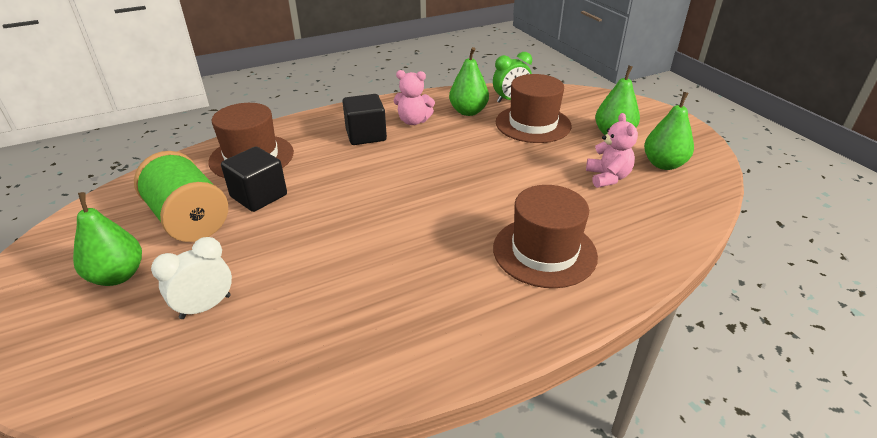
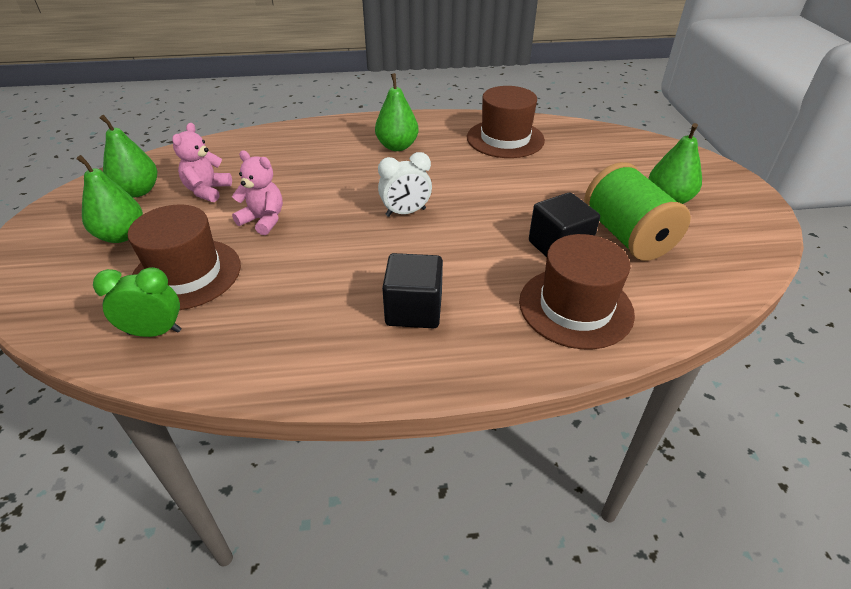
camera: 160 degrees left, 5 degrees up
white clock [151,237,232,319] -> white clock moved to [378,152,432,217]
pink teddy bear [394,70,435,125] -> pink teddy bear moved to [232,150,283,235]
green pear [449,47,489,116] -> green pear moved to [375,73,418,151]
brown hat [493,185,598,288] -> brown hat moved to [467,86,545,158]

